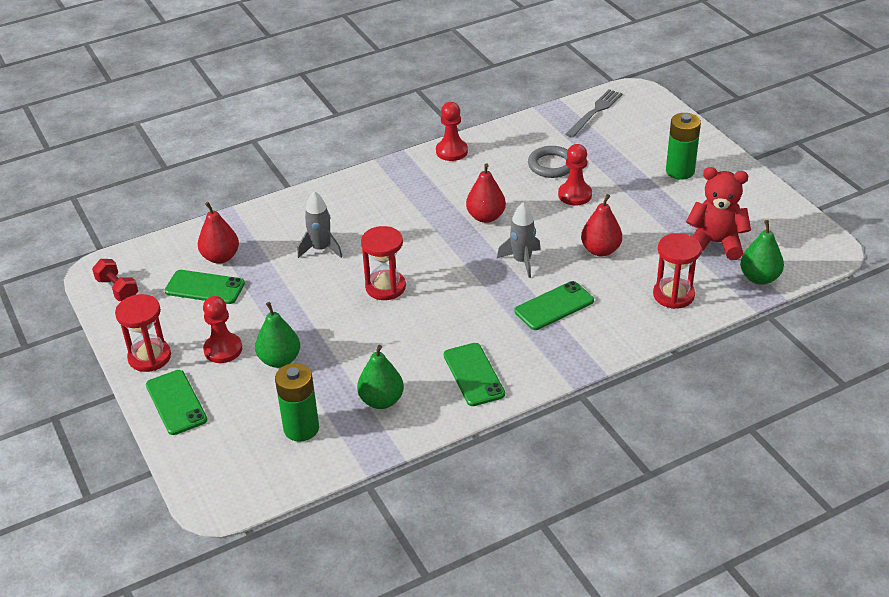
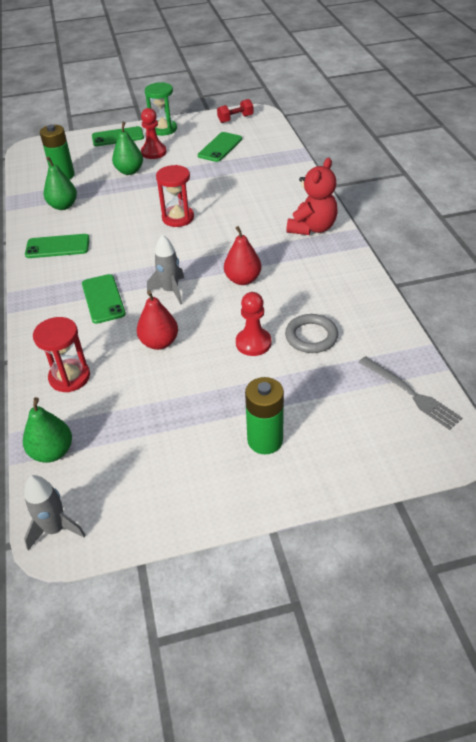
camera: 105 degrees right, 5 degrees up
red hourglass [115,294,171,372] -> green hourglass [145,82,177,136]
red pear [198,202,239,264] -> none
grey rocket [297,191,342,258] -> grey rocket moved to [24,475,86,551]
red pawn [436,102,468,161] -> none
red teddy bear [686,167,751,260] -> red teddy bear moved to [286,158,338,235]

